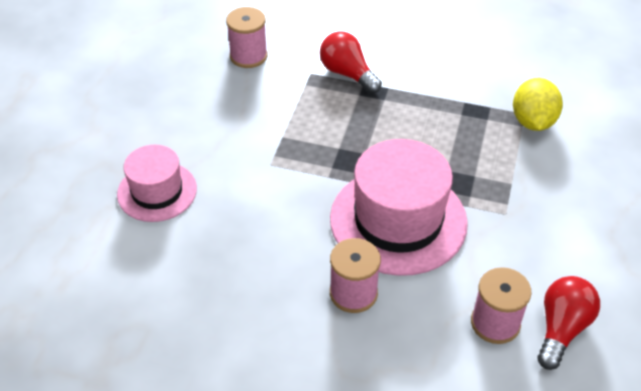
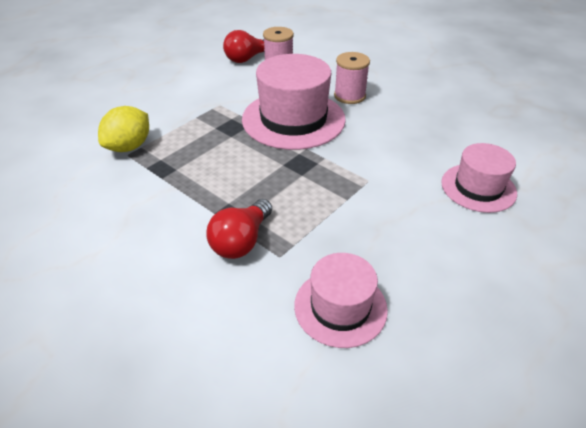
camera: 155 degrees left, 5 degrees down
pink spool [226,7,268,68] -> pink hat [294,253,388,348]
red light bulb [320,31,382,94] -> red light bulb turned 45 degrees clockwise [206,199,272,259]

